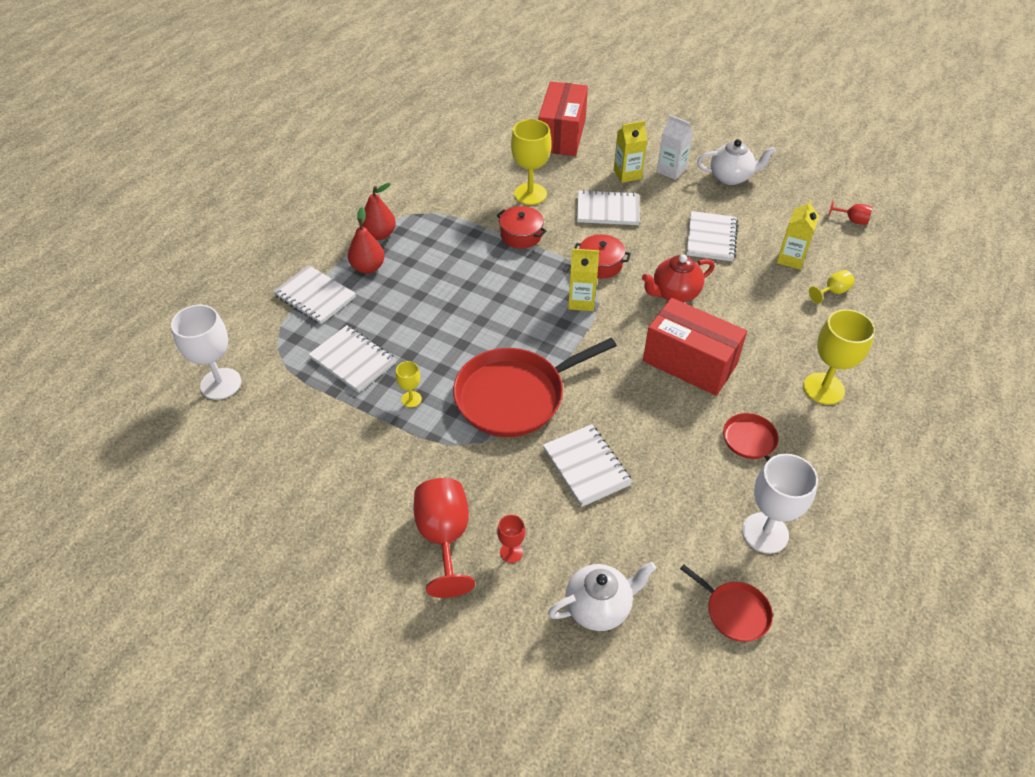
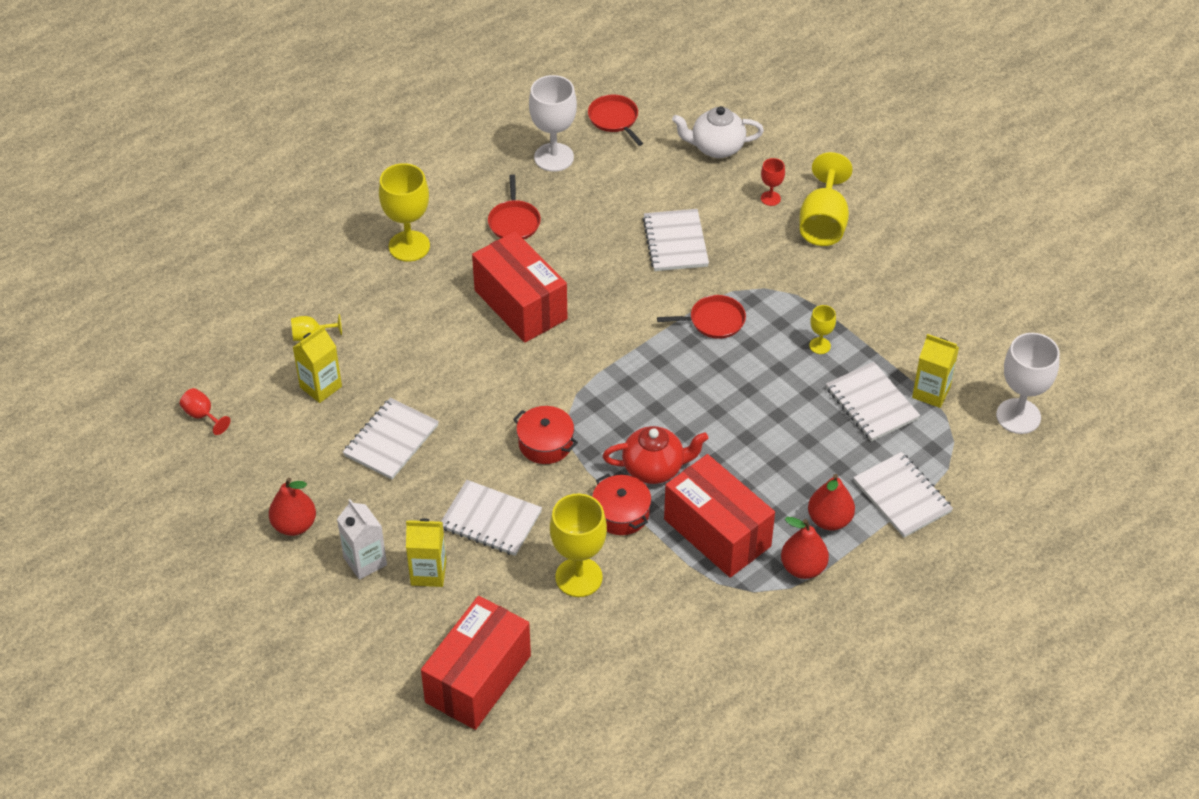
camera: 160 degrees left, 0 degrees up
red goblet [413,478,475,598] -> yellow goblet [799,152,853,246]
red pan [453,338,617,437] -> red pan [657,295,746,339], size x0.48
yellow carton [568,248,599,311] -> yellow carton moved to [912,334,959,408]
red teapot [642,254,715,303] -> red teapot moved to [603,426,708,484]
white teapot [697,139,776,185] -> red pear [269,478,316,536]
none -> red box [664,454,775,578]

